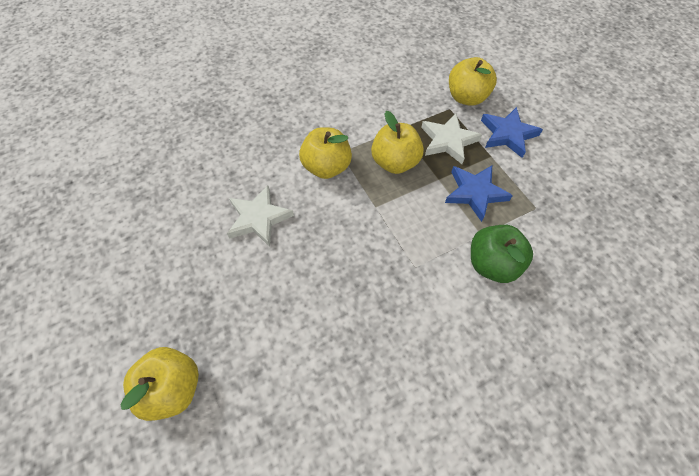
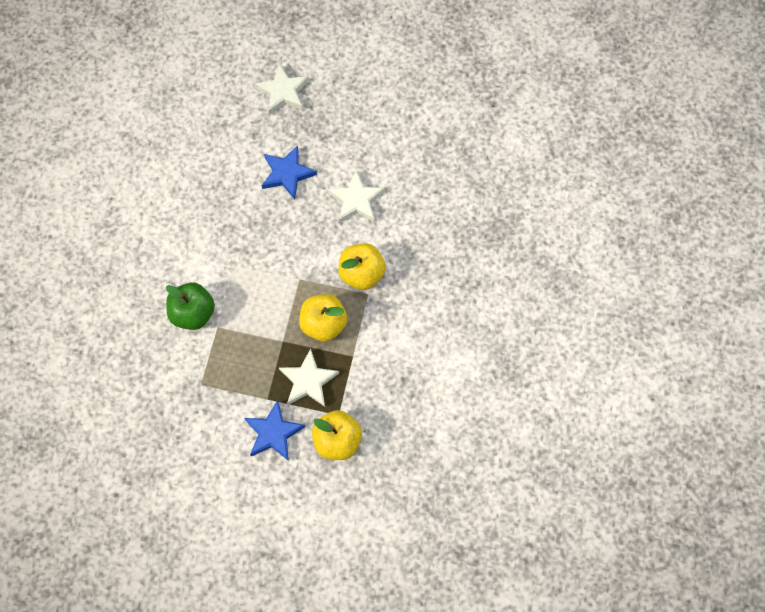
camera: 130 degrees right, 10 degrees up
yellow apple [120,347,199,421] -> white star [254,63,309,115]
blue star [445,165,513,222] -> blue star moved to [262,145,317,199]

